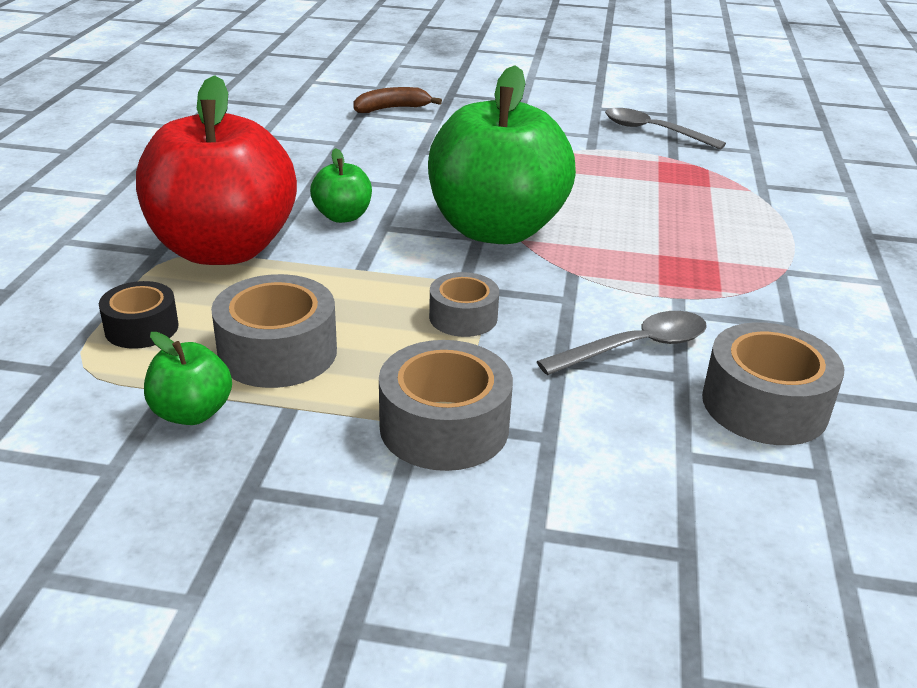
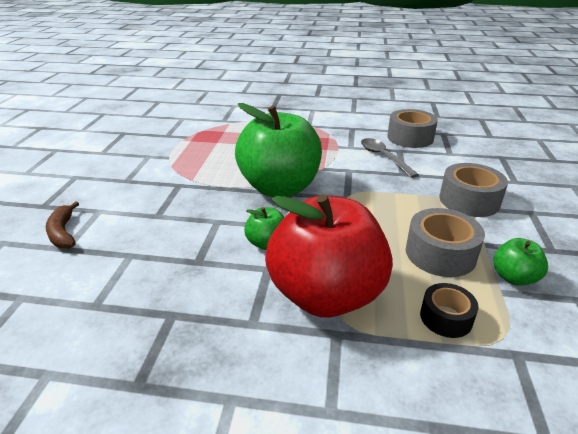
camera: 90 degrees left, 0 degrees up
grey tape [429,272,499,337] -> none
grey spoon [605,108,726,150] -> none

